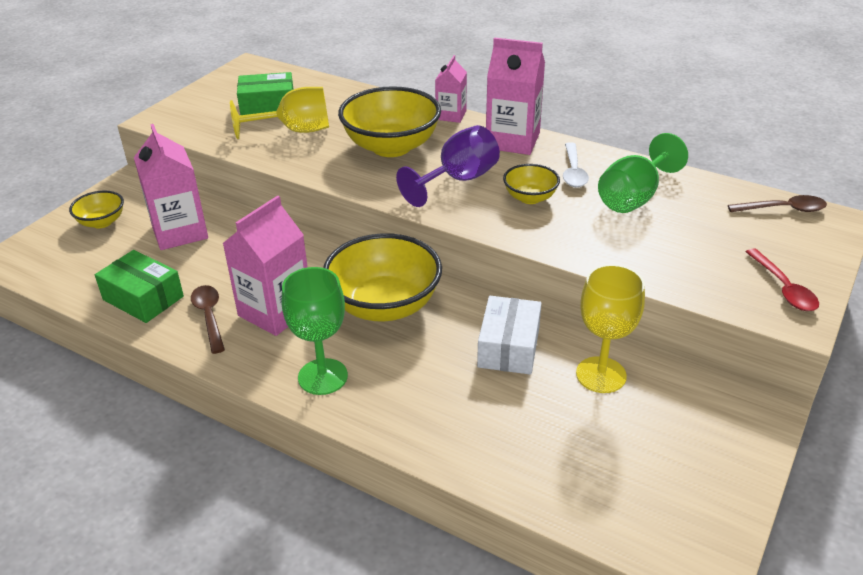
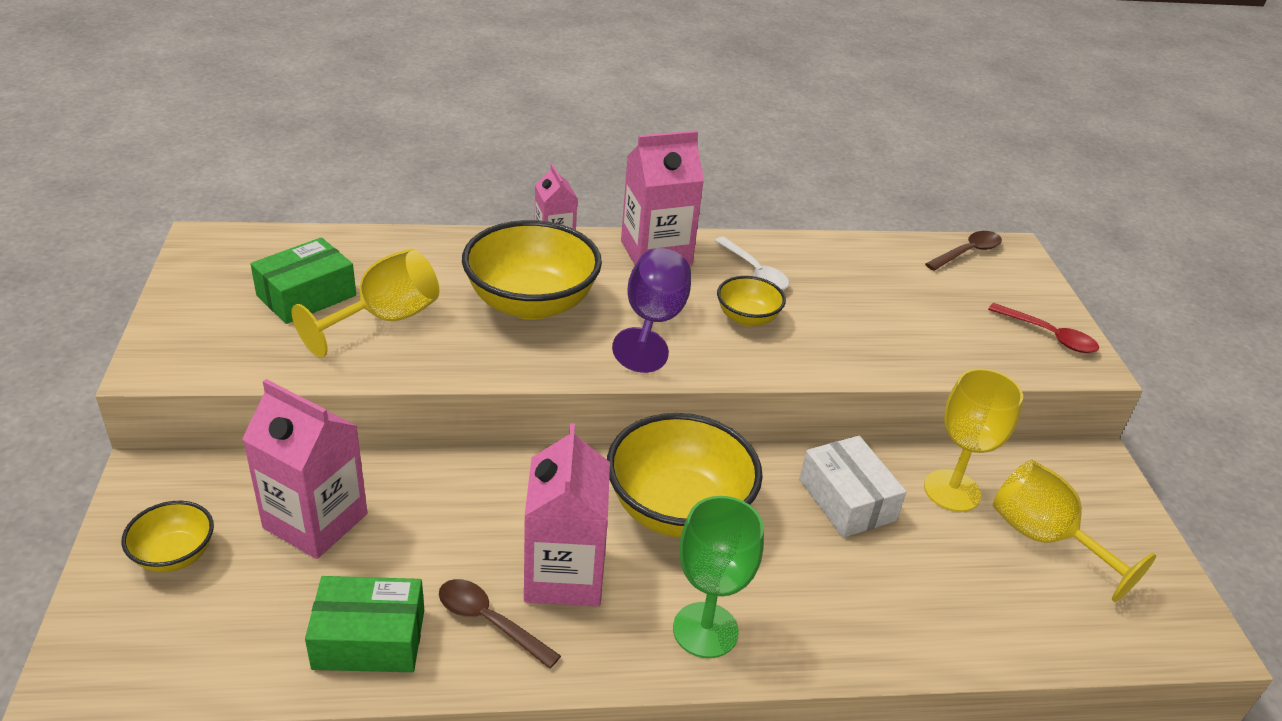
camera: 40 degrees left, 0 degrees up
green goblet [598,133,688,213] -> none
none -> yellow goblet [993,460,1156,602]

